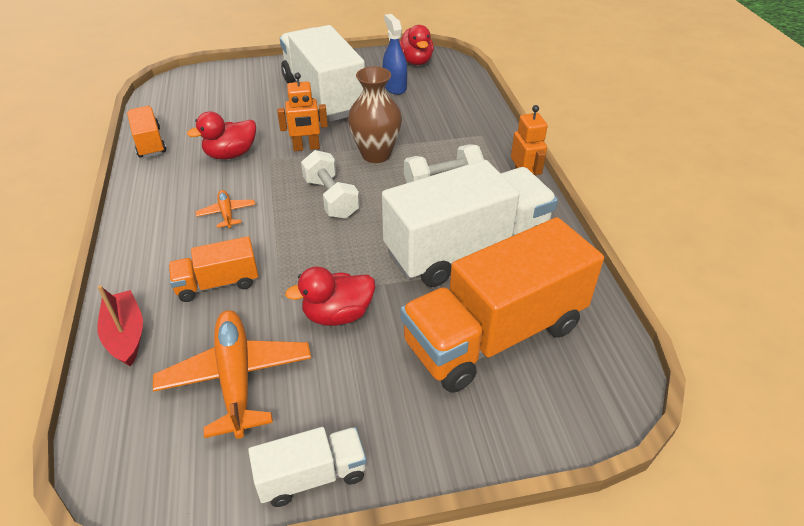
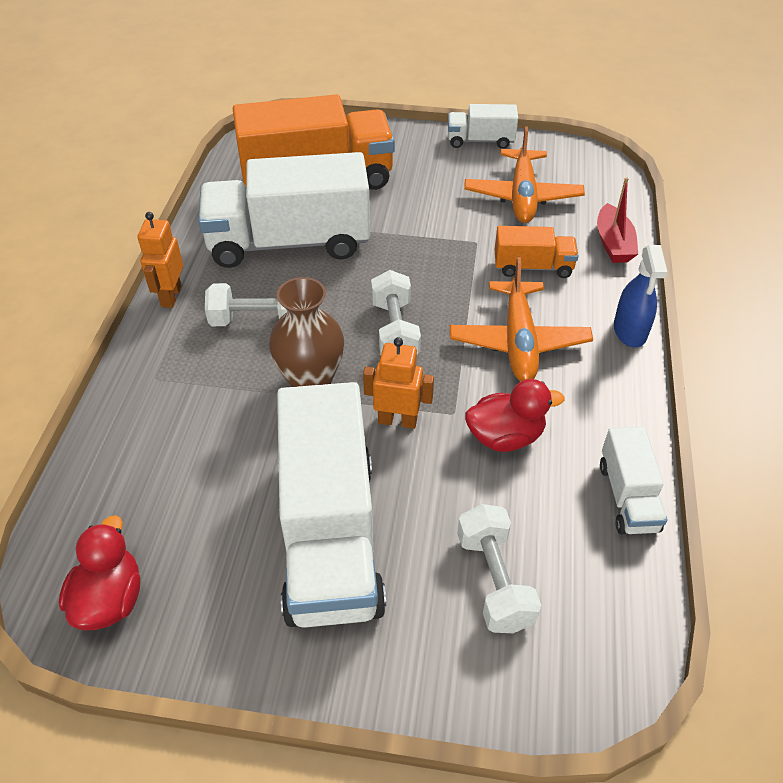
camera: 160 degrees left, 5 degrees up
orange truck [127,106,166,158] -> white truck [600,427,668,534]
orange plane [196,190,255,228] -> orange plane [450,257,593,381], size x2.03
red duck [285,266,375,326] -> none
blue spray bottle [383,14,407,95] -> blue spray bottle moved to [614,245,667,348]
none -> white dumbbell [457,504,541,633]

